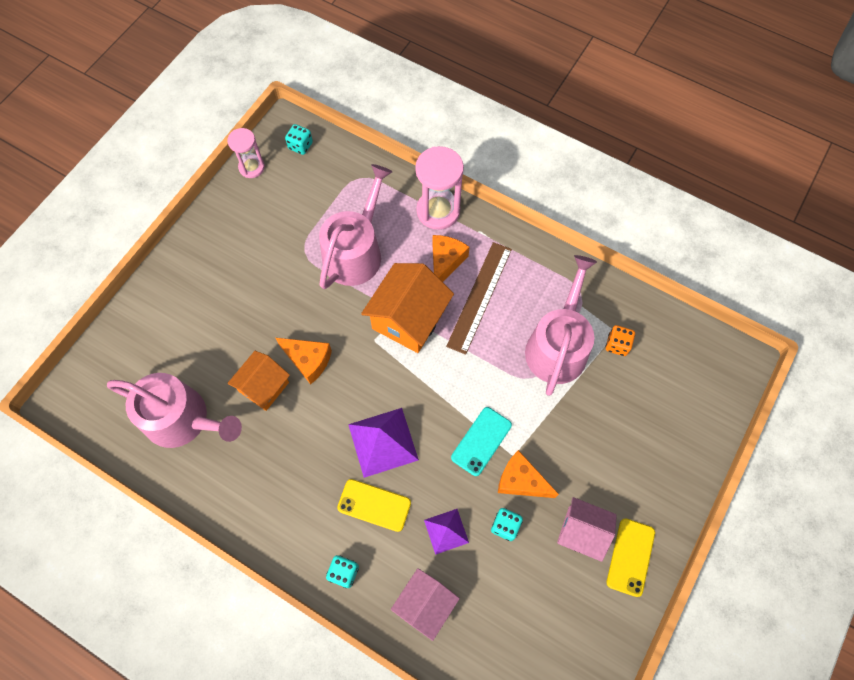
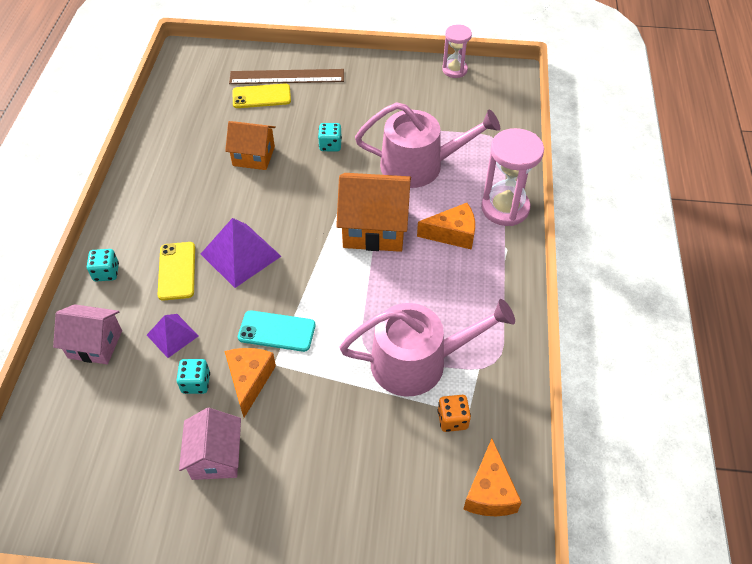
camera: 65 degrees right, 15 degrees down
pink watering can [107,373,242,448] -> none
orange cheese [276,338,332,384] -> orange cheese moved to [463,439,522,516]
turquoise dice [285,124,313,155] -> turquoise dice moved to [318,123,342,151]
brown ruler [446,242,512,355] -> brown ruler moved to [229,69,344,84]
yellow phone [607,518,655,597] -> yellow phone moved to [233,84,291,108]

